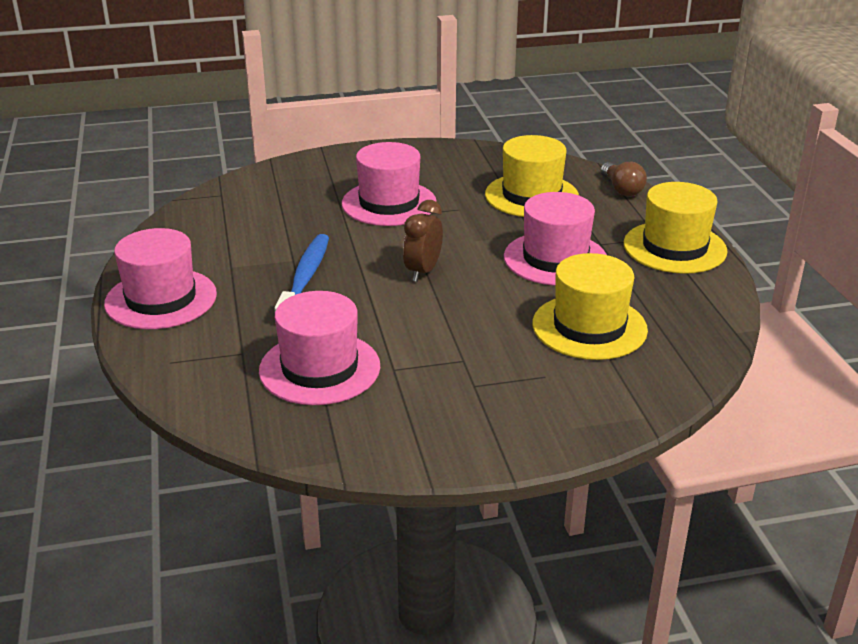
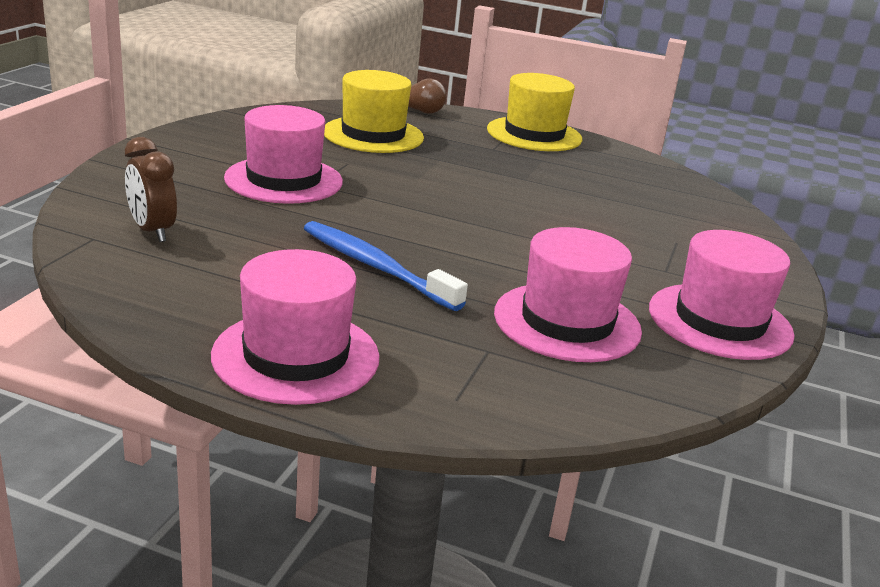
camera: 60 degrees left, 5 degrees down
brown clock [403,200,443,282] -> brown clock moved to [125,137,177,242]
pink hat [504,192,607,286] -> pink hat moved to [649,230,794,360]
yellow hat [532,253,648,360] -> none

